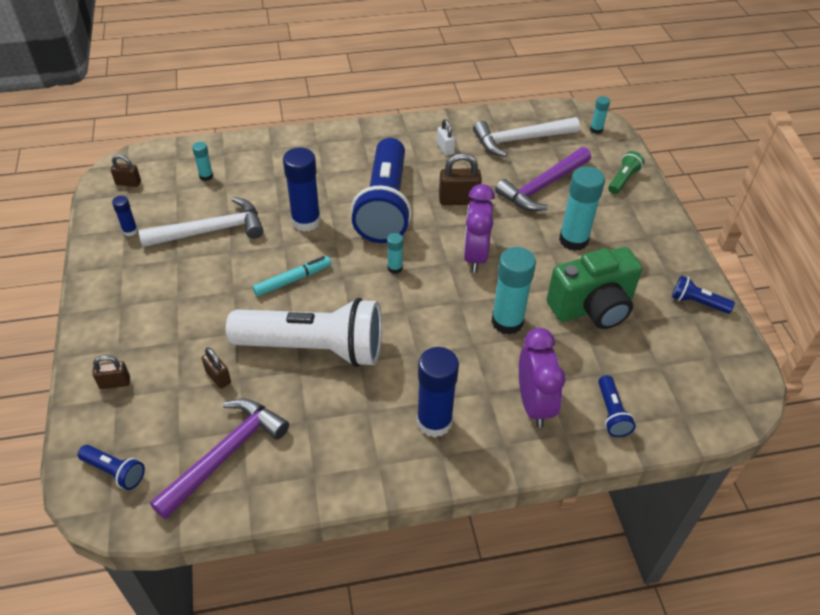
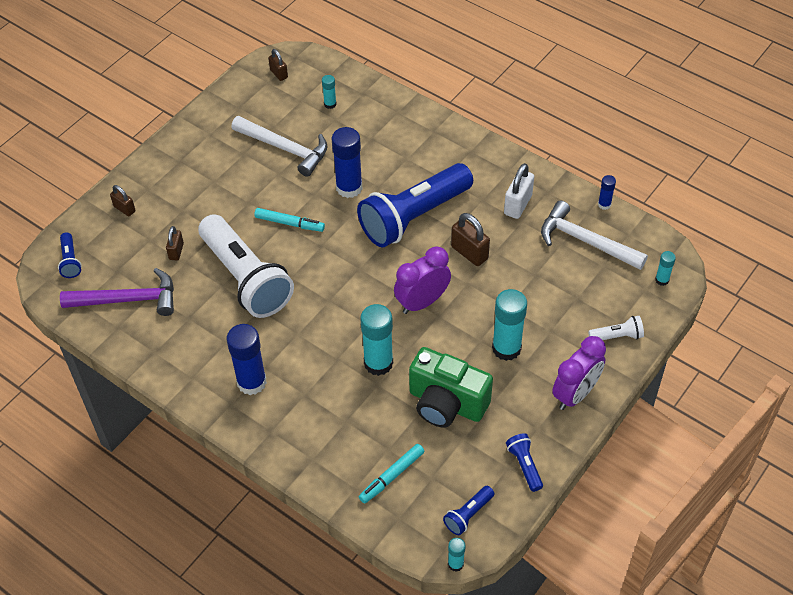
camera: 50 degrees right, 5 degrees up
blue glue stick [112,196,138,236] -> blue glue stick moved to [598,175,616,210]
turquoise glue stick [387,233,403,274] -> turquoise glue stick moved to [448,538,466,572]
white padlock [437,119,455,156] -> white padlock [504,163,534,219], size x1.62
purple hammer [495,147,591,211] -> none
purple clock [519,328,565,428] -> purple clock moved to [552,336,606,410]
blue flashlight [598,375,636,437] -> blue flashlight moved to [443,486,494,535]
green flashlight [608,151,644,194] -> white flashlight [588,316,644,340]
none -> turquoise marker [359,444,425,504]

